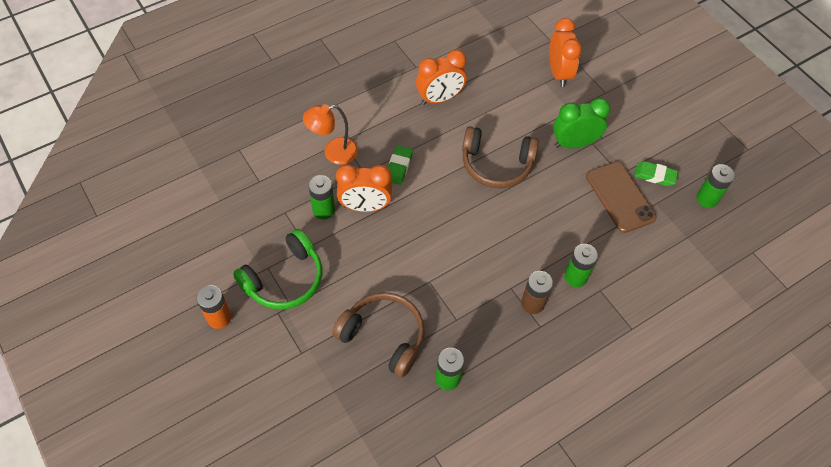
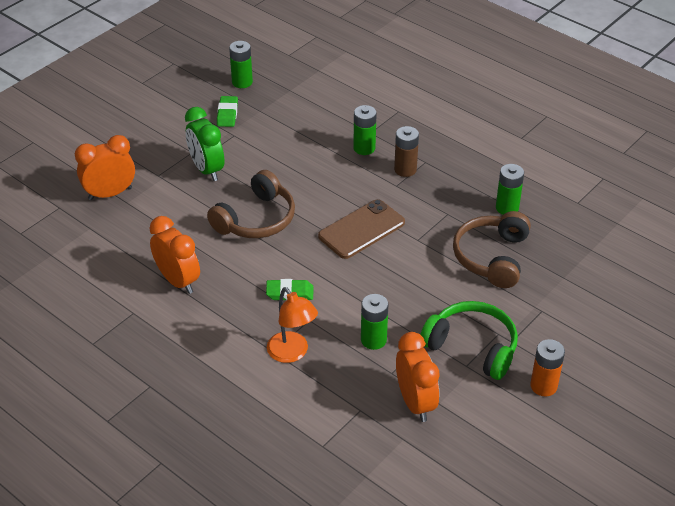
camera: 105 degrees left, 15 degrees down
orange clock [336,164,392,212] -> orange clock moved to [396,332,440,422]
brown headphones [462,126,539,188] -> brown headphones turned 45 degrees clockwise [207,170,295,238]
brown phone [586,162,657,233] -> brown phone moved to [318,199,405,259]

